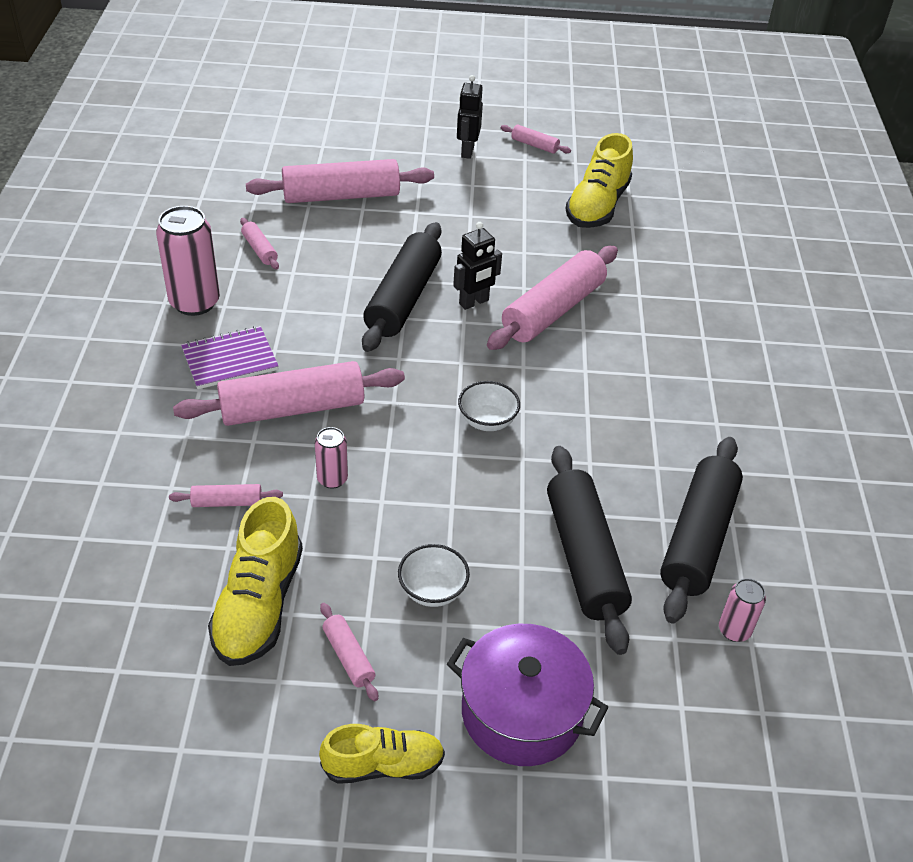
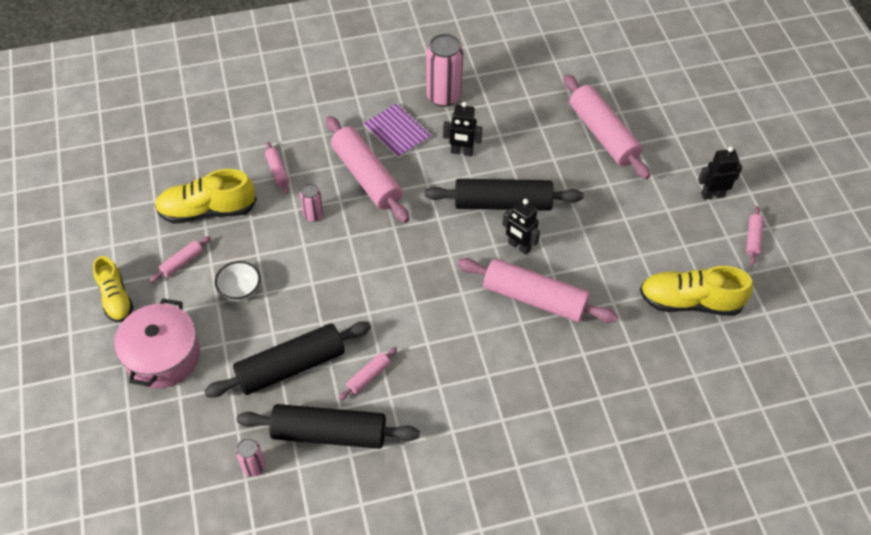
camera: 75 degrees right, 10 degrees up
pink rolling pin [240,218,279,270] -> pink rolling pin moved to [338,347,397,400]
purple pot [447,624,608,766] -> pink pot [114,298,200,389]
white bowl [458,381,520,431] -> none
none -> black robot [443,102,483,156]

